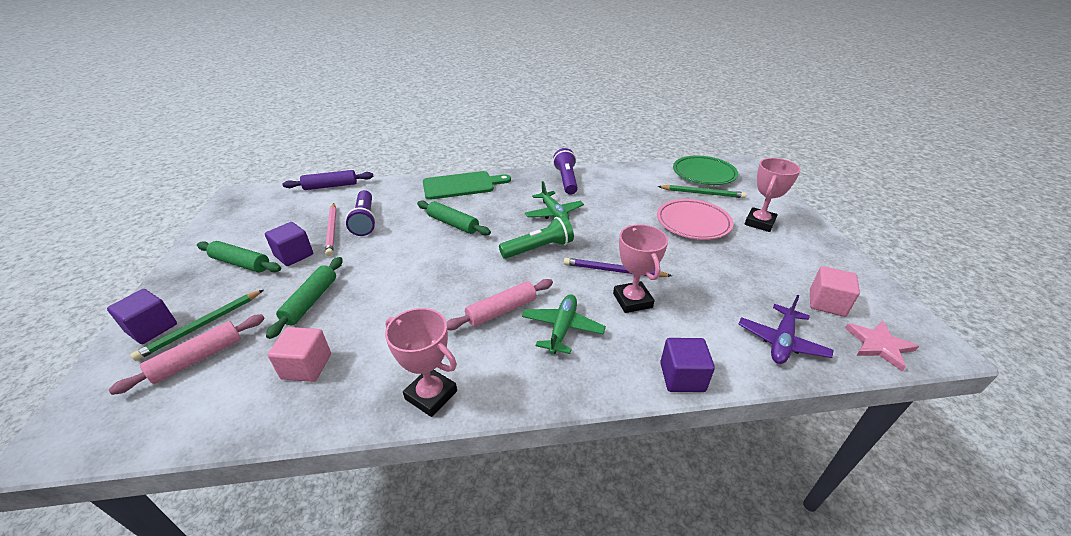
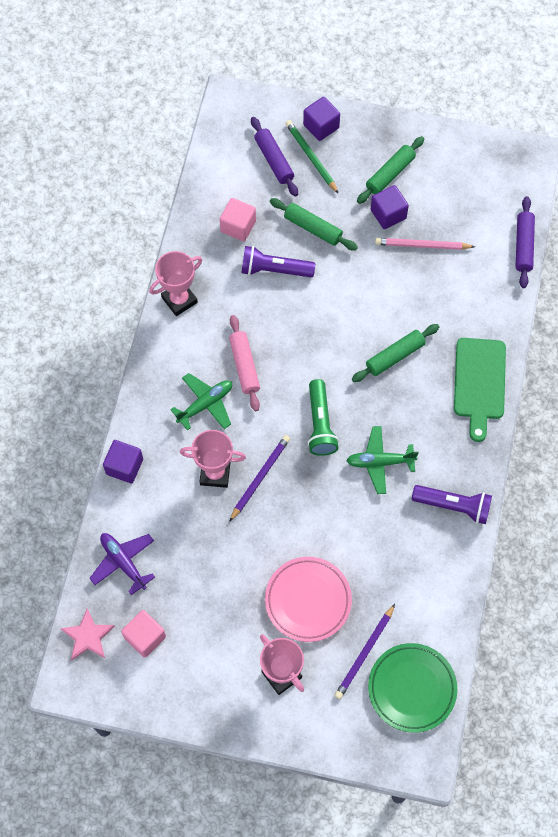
camera: 110 degrees right, 30 degrees up
pink rolling pin [109,314,265,395] -> purple rolling pin [251,117,298,196]
purple flashlight [345,190,376,236] -> purple flashlight moved to [241,246,315,277]
green plane [522,294,606,354] -> green plane turned 75 degrees counterclockwise [170,373,232,430]
green pencil [658,185,747,198] -> purple pencil [334,604,395,699]

